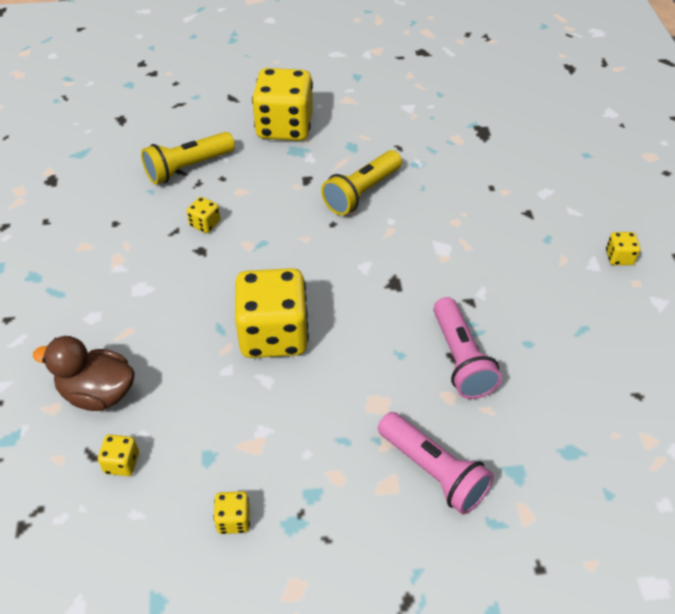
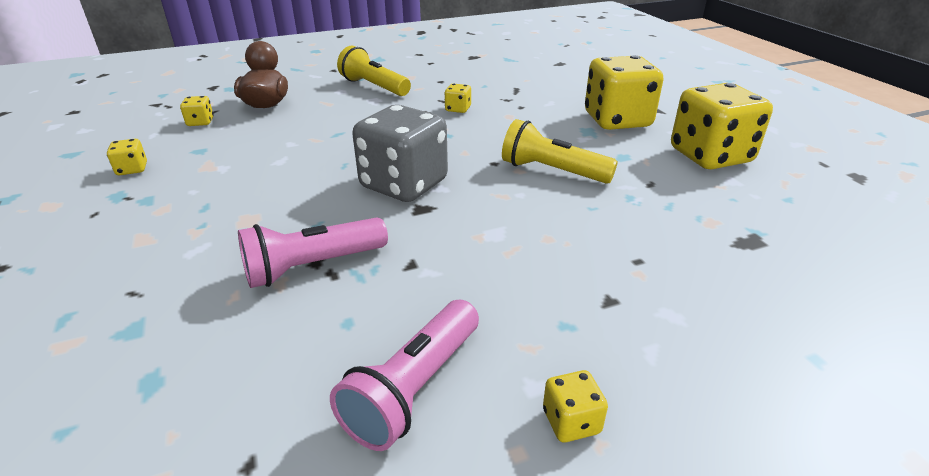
camera: 75 degrees right, 15 degrees down
yellow flashlight [141,132,235,185] -> yellow flashlight moved to [337,46,411,96]
yellow dice [235,268,309,358] -> yellow dice moved to [671,83,773,170]
pink flashlight [378,412,494,515] -> pink flashlight moved to [330,300,479,451]
none -> grey dice [352,105,448,202]

